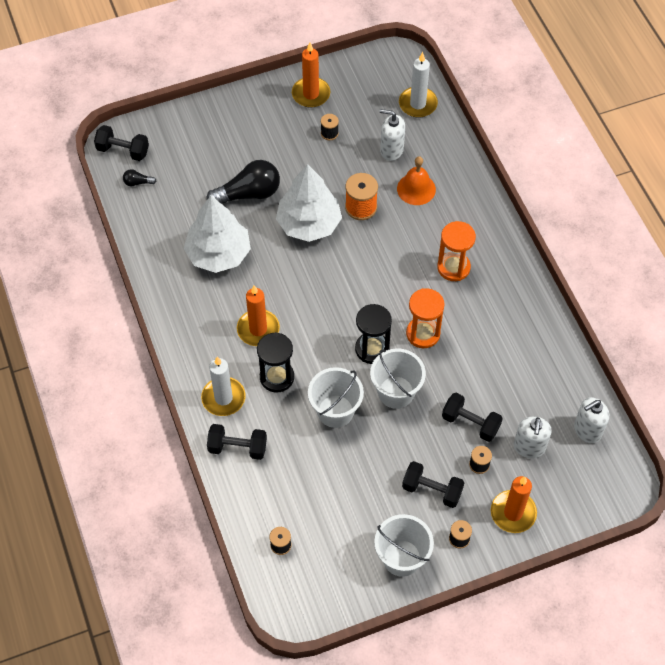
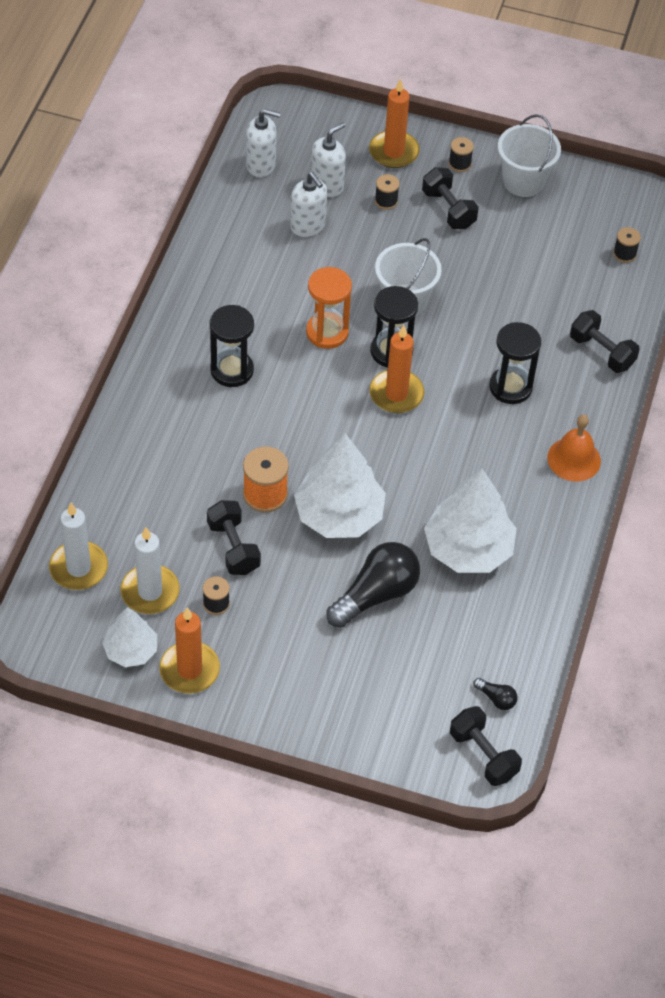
camera: 145 degrees left, 5 degrees down
white candle [201,357,246,416] -> white candle moved to [120,527,180,614]
black light bulb [207,160,280,204] -> black light bulb turned 120 degrees clockwise [326,542,420,628]
orange candle [237,285,280,346] -> orange candle moved to [369,325,424,413]
white bucket [308,367,364,428] -> none
white soap dispenser [380,109,405,161] -> white soap dispenser moved to [290,172,327,237]
orange bell [397,156,436,205] -> orange bell moved to [547,415,601,482]
orange hourglass [437,221,476,281] -> black hourglass [210,305,254,387]
black dumbbell [442,393,503,442] -> black dumbbell moved to [207,500,261,575]
none -> white tree [102,607,157,667]

